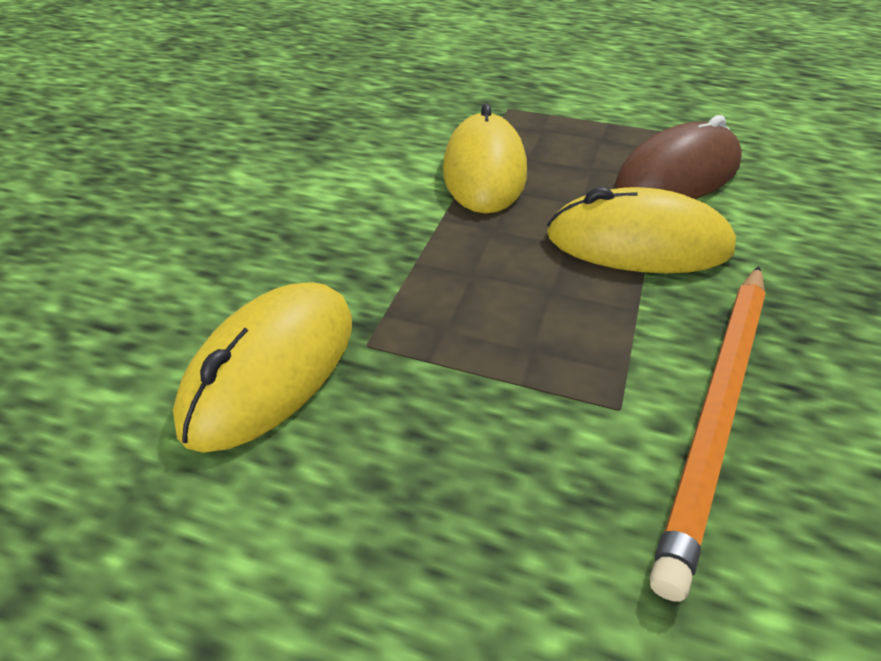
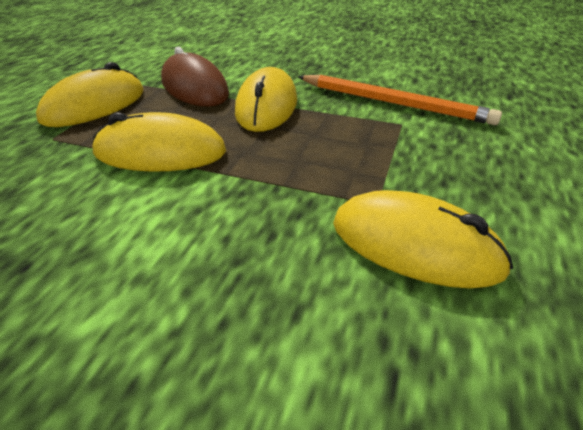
camera: 90 degrees left, 5 degrees down
none -> yellow mouse [36,62,143,127]

